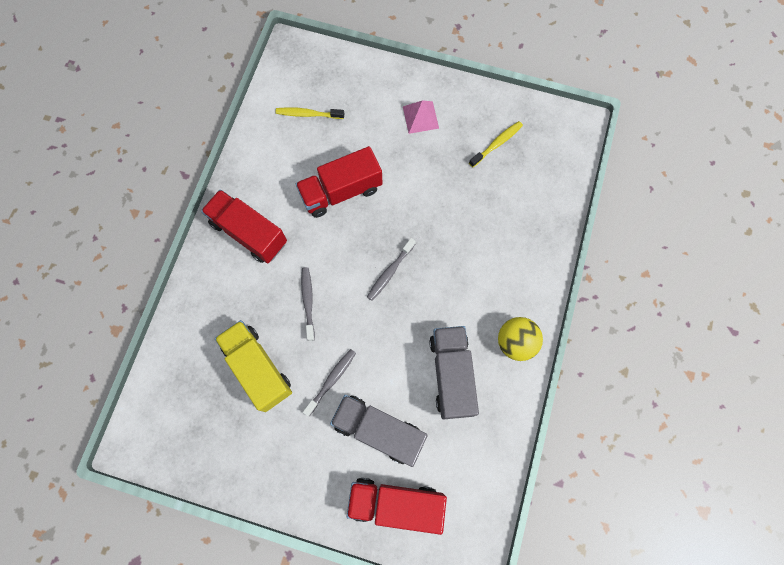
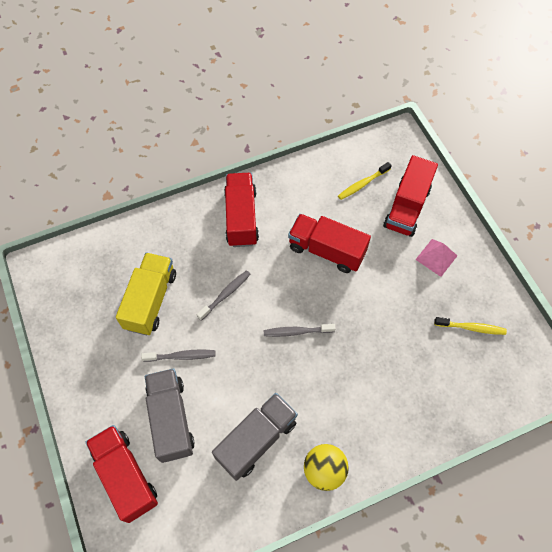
camera: 50 degrees right, 10 degrees down
yellow toothbrush [276,107,344,119] -> yellow toothbrush turned 90 degrees counterclockwise [338,162,392,200]
none -> red truck [383,155,438,237]

